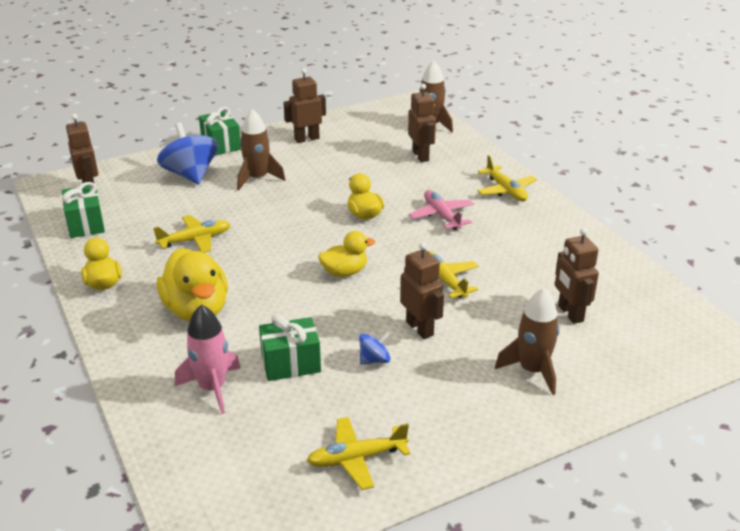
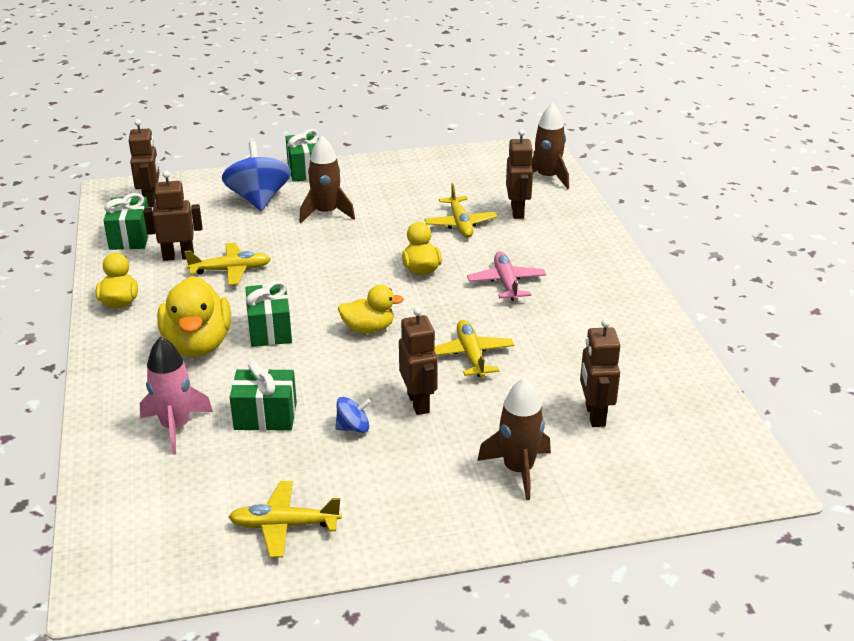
camera: 15 degrees right, 0 degrees up
brown robot [283,68,326,143] -> brown robot moved to [143,171,202,261]
yellow plane [477,155,537,201] -> yellow plane moved to [424,183,497,237]
none -> green gift [245,281,292,347]

